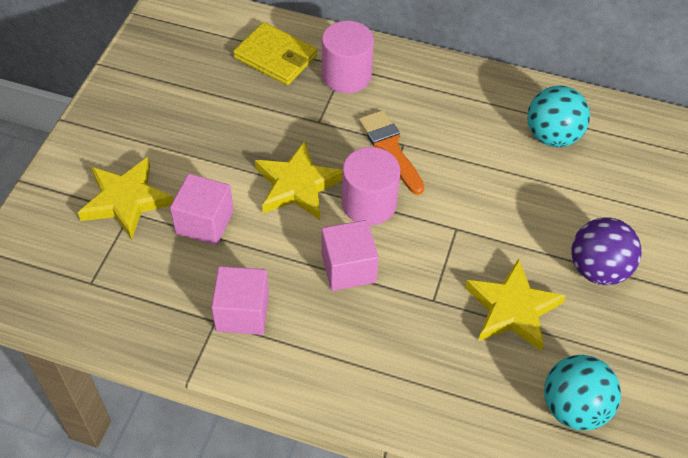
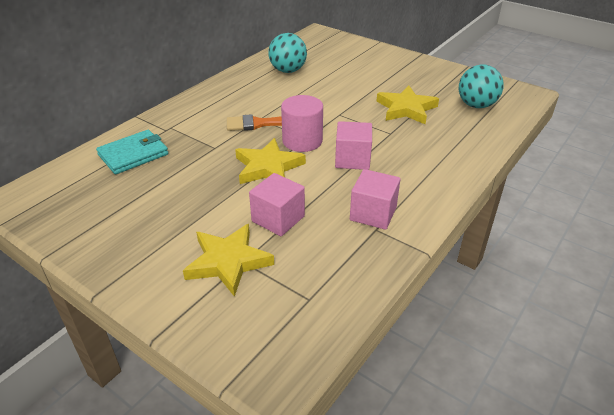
camera: 70 degrees left, 15 degrees down
yellow wallet [233,22,317,85] -> turquoise wallet [96,130,168,175]
pink cylinder [322,21,374,93] -> none
purple ball [571,217,642,285] -> none

